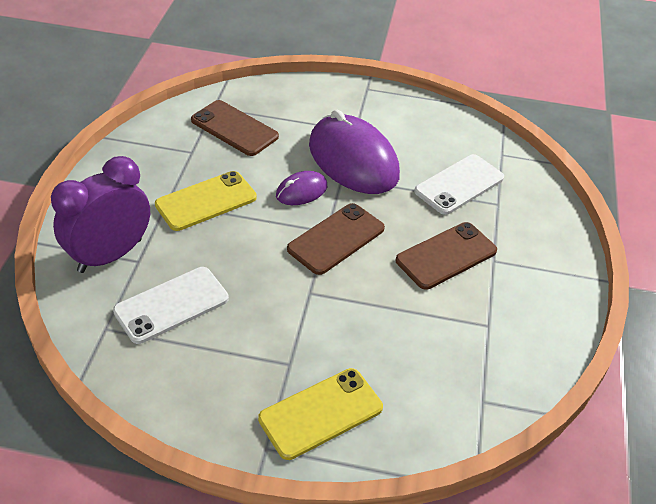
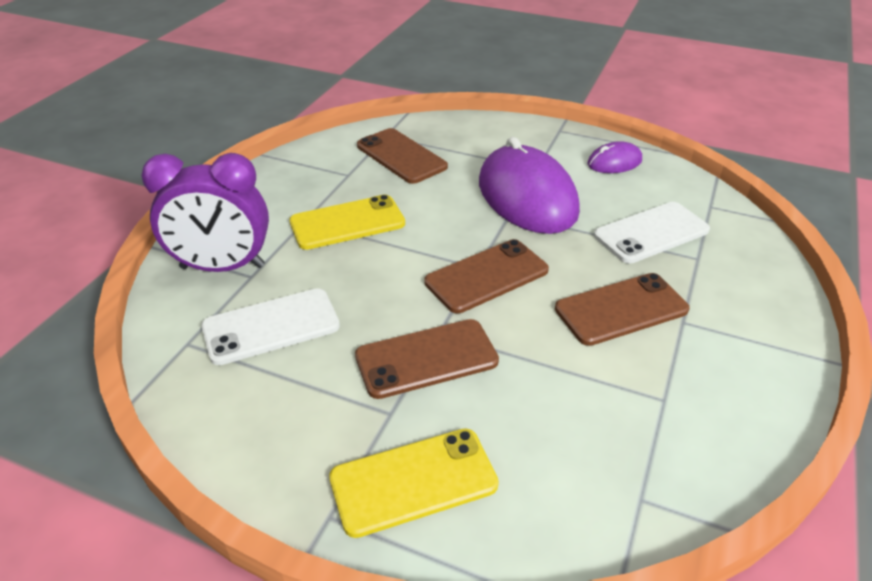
camera: 15 degrees right, 5 degrees down
purple clock [51,156,150,273] -> purple clock turned 150 degrees counterclockwise [141,153,269,272]
purple mouse [276,171,327,205] -> purple mouse moved to [588,141,642,173]
none -> brown phone [355,319,499,399]

